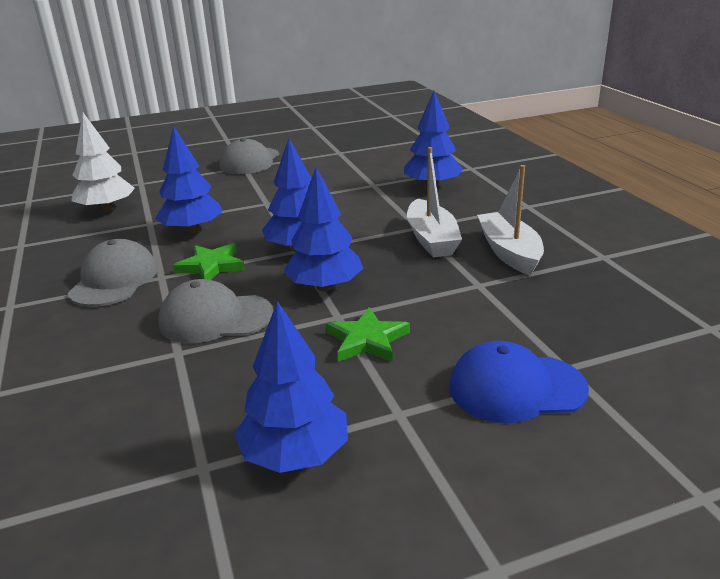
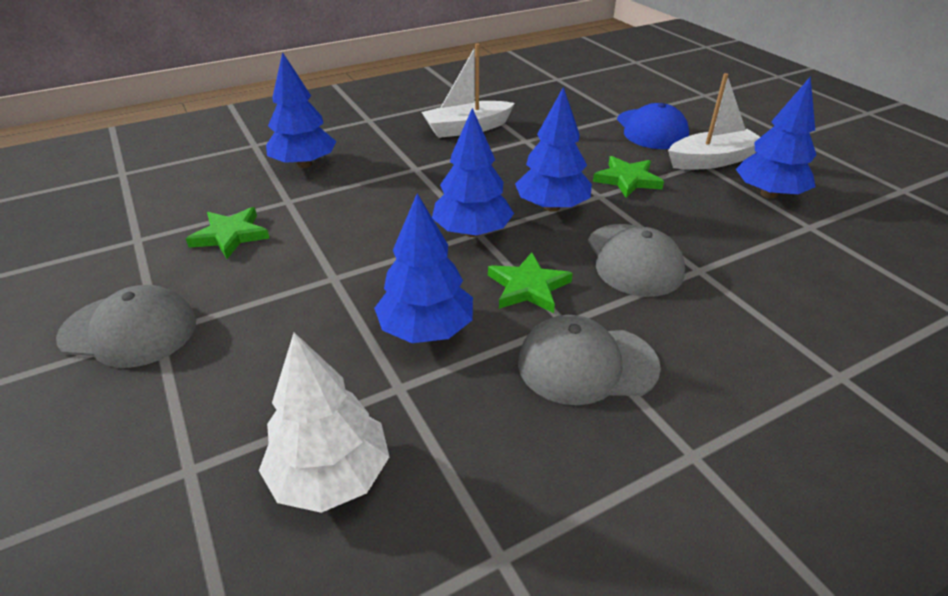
camera: 100 degrees left, 10 degrees up
white boat [407,147,462,257] -> white boat moved to [668,73,760,170]
none -> green star [186,207,269,259]

